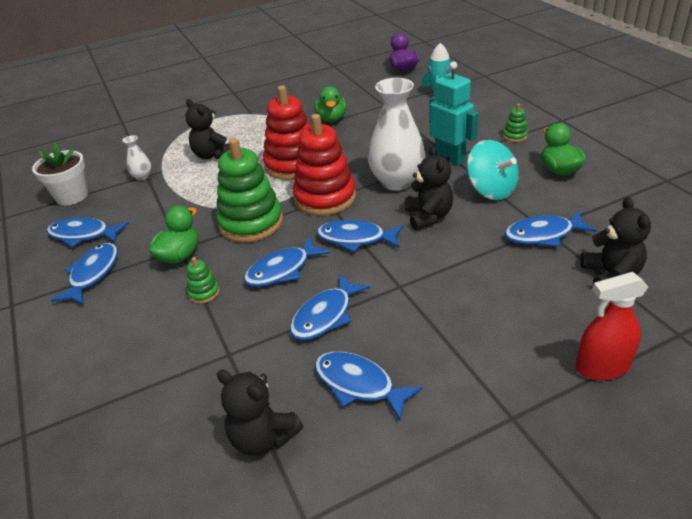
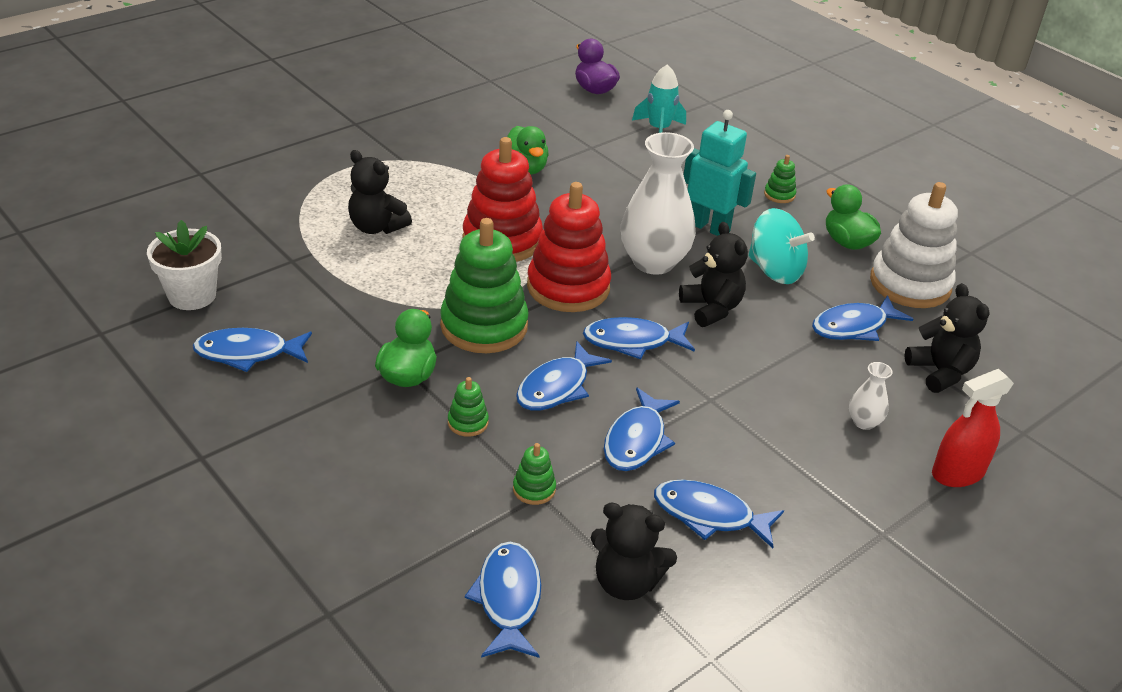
camera: 20 degrees left, 0 degrees up
blue fish [51,243,118,305] -> blue fish moved to [465,542,541,658]
white vase [122,135,152,181] -> white vase moved to [849,362,893,430]
none -> green stacking toy [513,443,556,505]
none -> white stacking toy [870,182,958,308]

